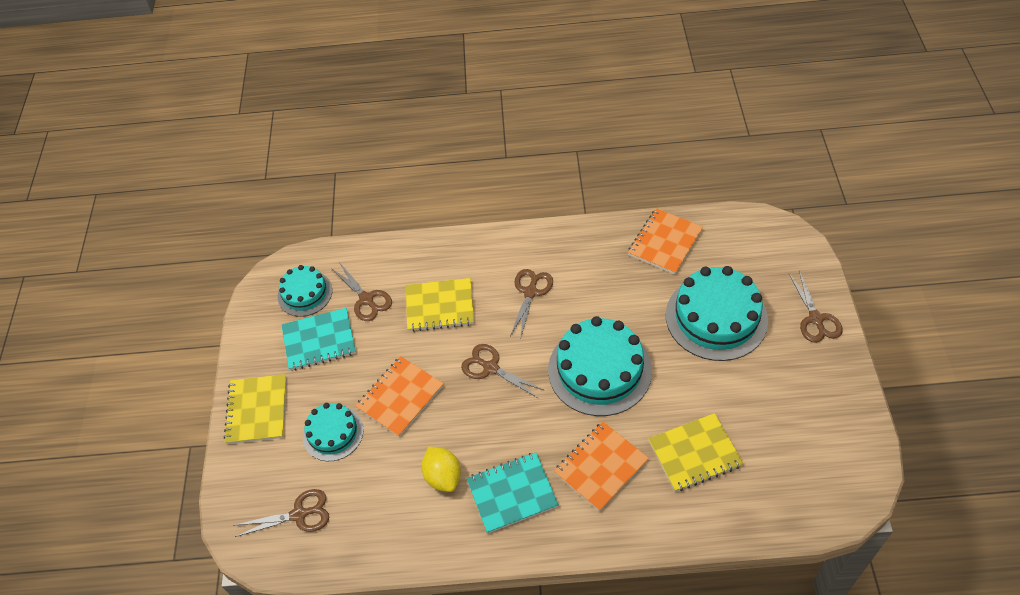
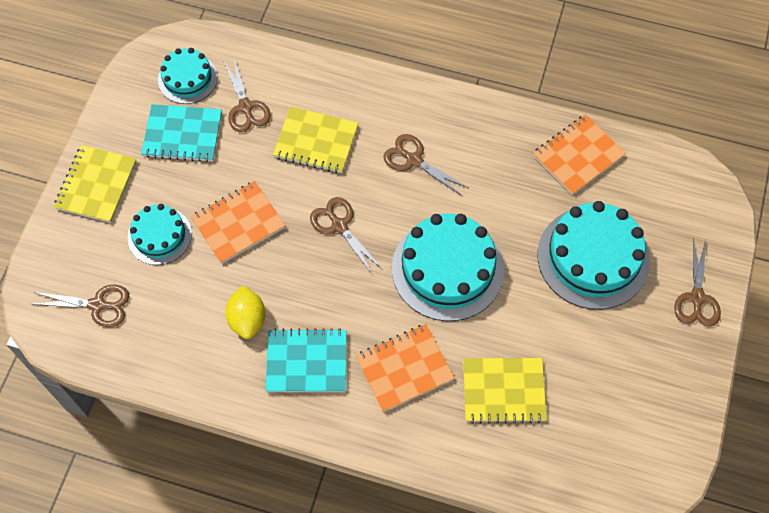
camera: 15 degrees right, 10 degrees up
brown scissors [510,269,553,340] -> brown scissors turned 90 degrees counterclockwise [383,134,468,196]

